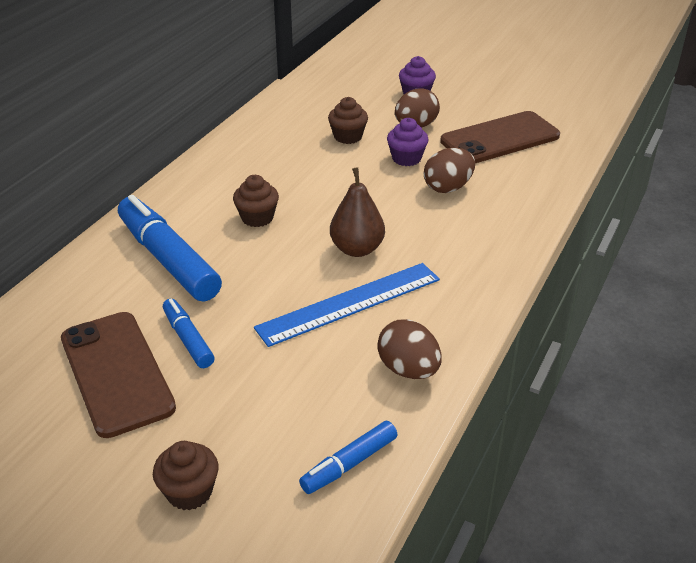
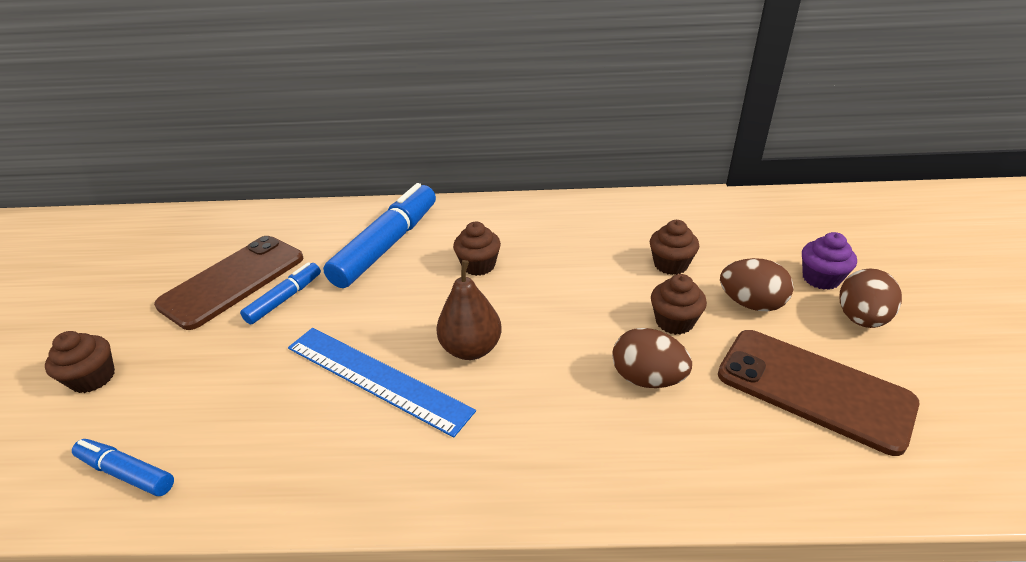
camera: 65 degrees right, 0 degrees up
brown egg [377,319,441,379] -> brown egg moved to [840,268,902,328]
purple cupcake [387,118,429,166] -> brown cupcake [651,274,707,335]

